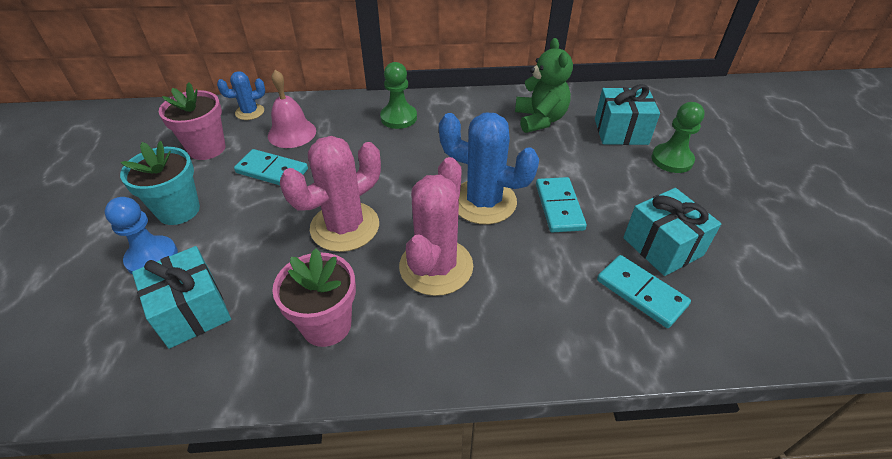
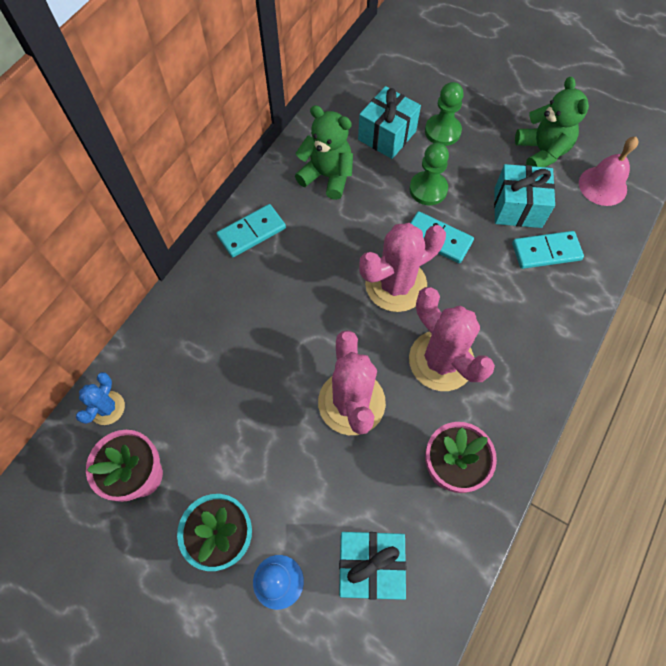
camera: 55 degrees left, 20 degrees up
turquoise domino [234,149,308,185] -> turquoise domino moved to [217,204,286,257]
pink bell [268,70,316,148] -> pink bell moved to [579,137,638,206]
green pawn [380,62,417,129] -> green pawn moved to [409,143,449,205]
blue cactus [439,113,539,225] -> pink cactus [359,223,446,312]
none -> green teddy bear [515,77,589,167]

